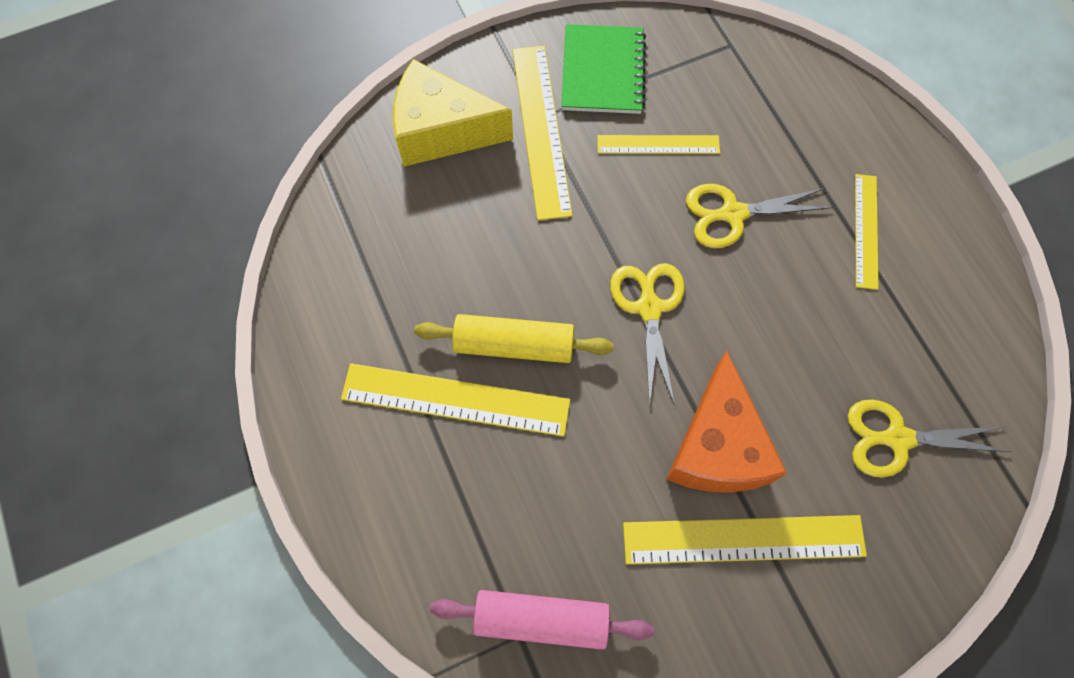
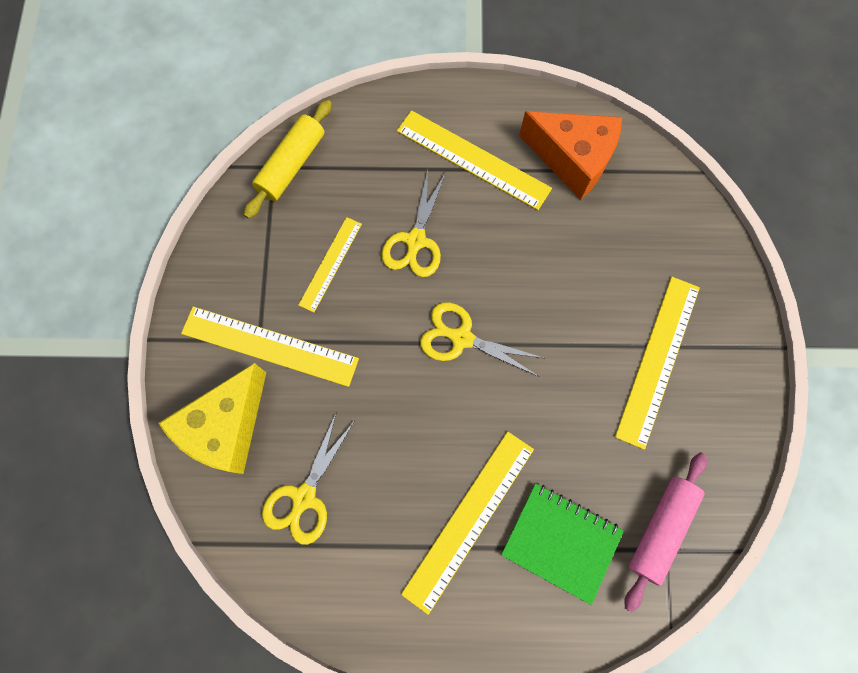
camera: 65 degrees left, 5 degrees up
yellow rolling pin [414,314,614,363] -> yellow rolling pin moved to [244,100,332,219]
green notebook [562,24,646,114] -> green notebook moved to [501,483,624,605]
orange cheese [666,351,787,493] -> orange cheese moved to [519,111,622,200]
yellow scissors [848,400,1011,478] -> yellow scissors moved to [262,414,354,545]
yellow ruler [855,174,879,290] -> yellow ruler [397,110,552,210], size x1.66

